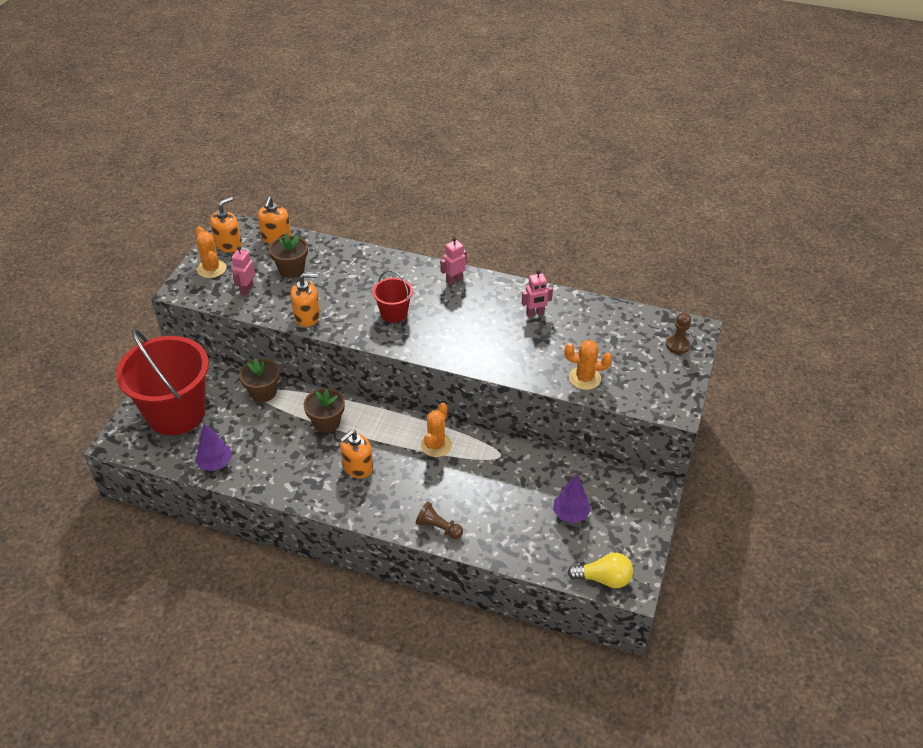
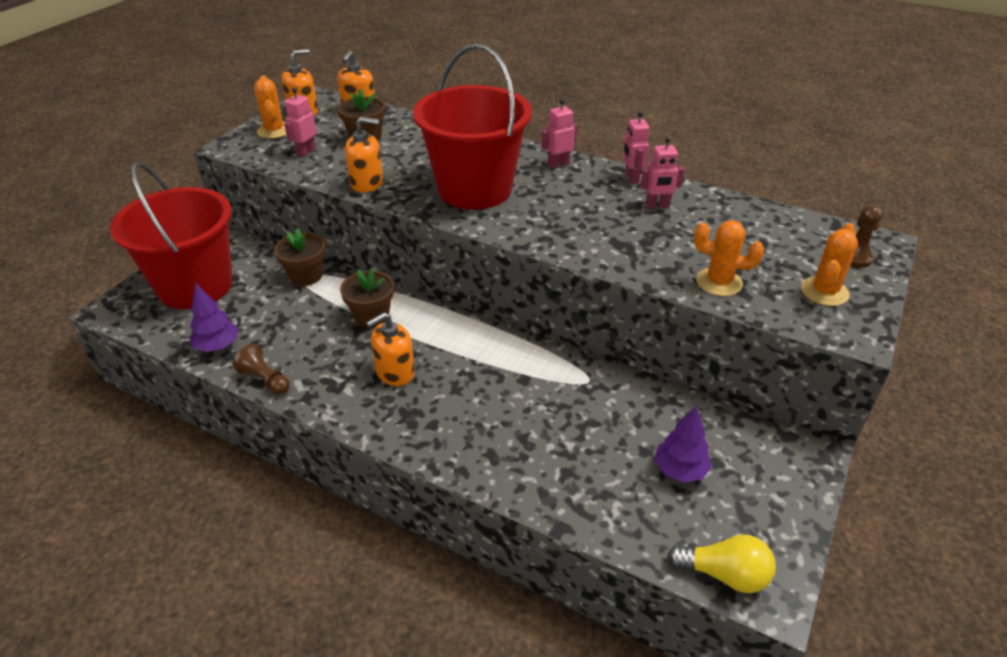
camera: 10 degrees right, 5 degrees down
red bucket [373,270,413,323] -> red bucket [413,44,532,210], size x2.17
brown pawn [416,502,463,539] -> brown pawn moved to [233,344,290,394]
orange cactus [421,402,452,457] -> orange cactus moved to [801,223,858,306]
none -> pink robot [623,111,650,184]

